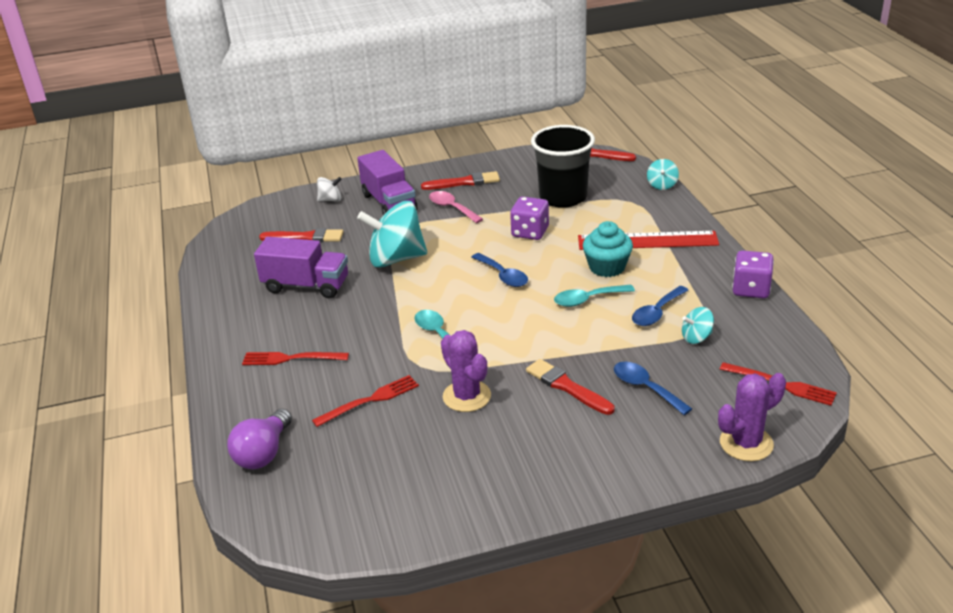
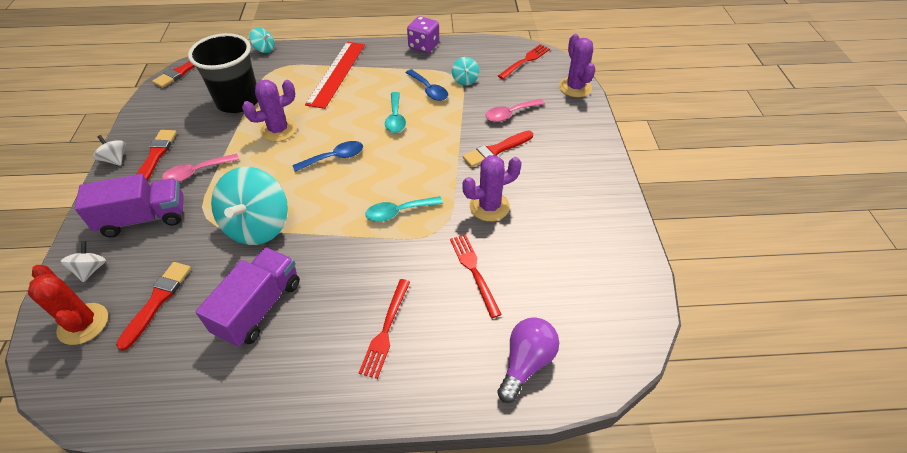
camera: 80 degrees left, 15 degrees up
purple light bulb [227,409,292,469] -> purple light bulb turned 90 degrees counterclockwise [497,317,559,403]
purple dice [510,197,549,240] -> purple cactus [242,80,297,142]
turquoise cupcake [583,221,633,277] -> none
blue spoon [614,362,692,415] -> pink spoon [485,99,545,122]
none -> red cactus [28,265,108,345]
none -> white spinning top [93,135,126,166]

